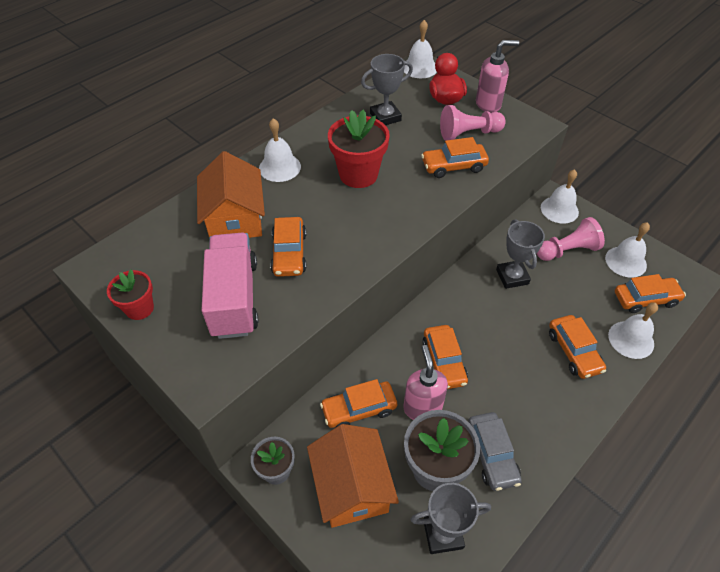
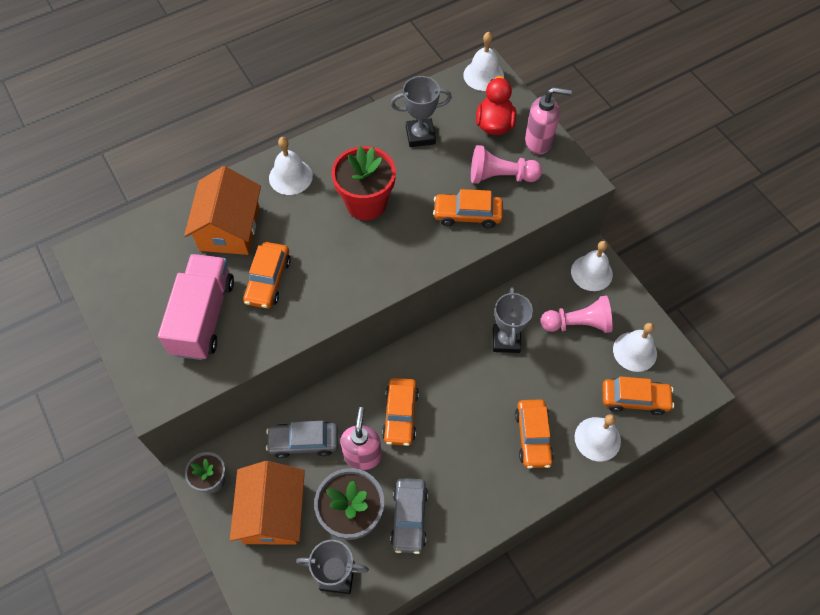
camera: 15 degrees right, 10 degrees up
red flower pot [107,270,154,320] -> none
orange car [320,379,397,428] -> grey car [266,421,338,458]

